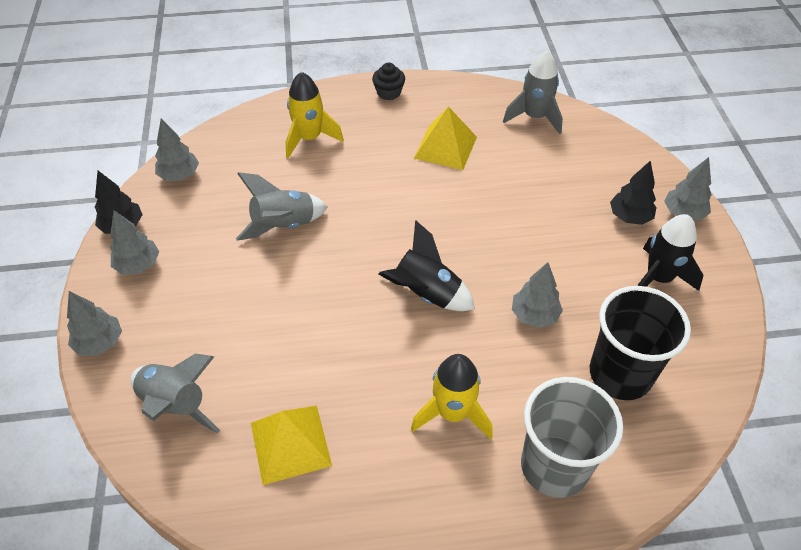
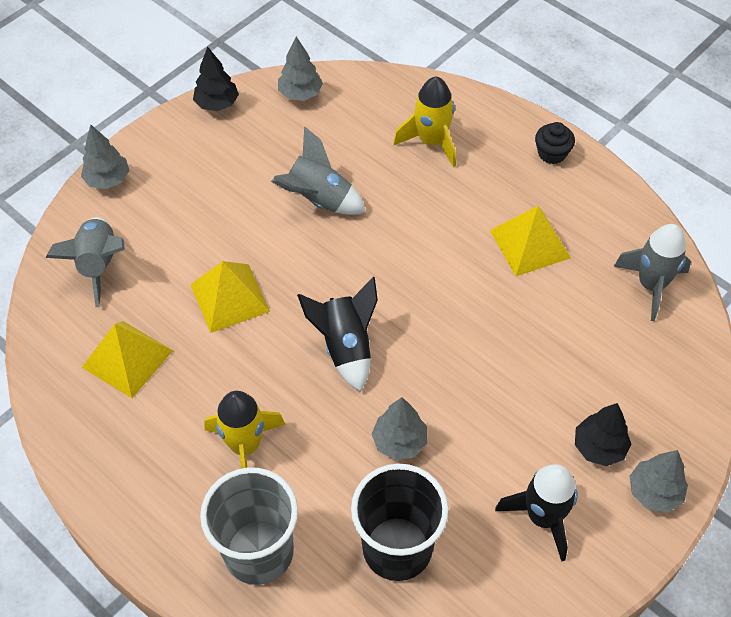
camera: 50 degrees right, 5 degrees up
grey tree [110,210,159,275] -> none
none -> yellow pyramid [190,261,270,333]

